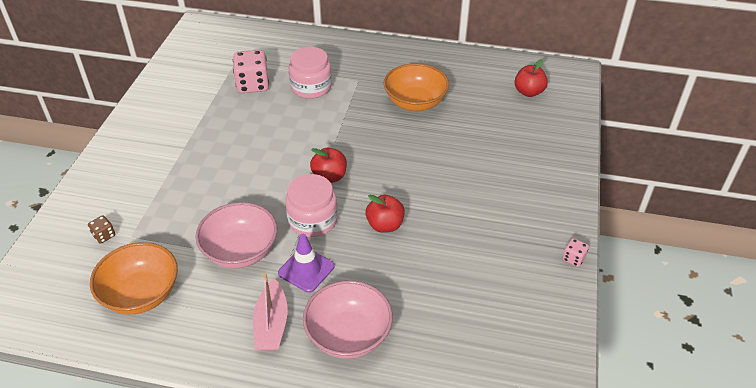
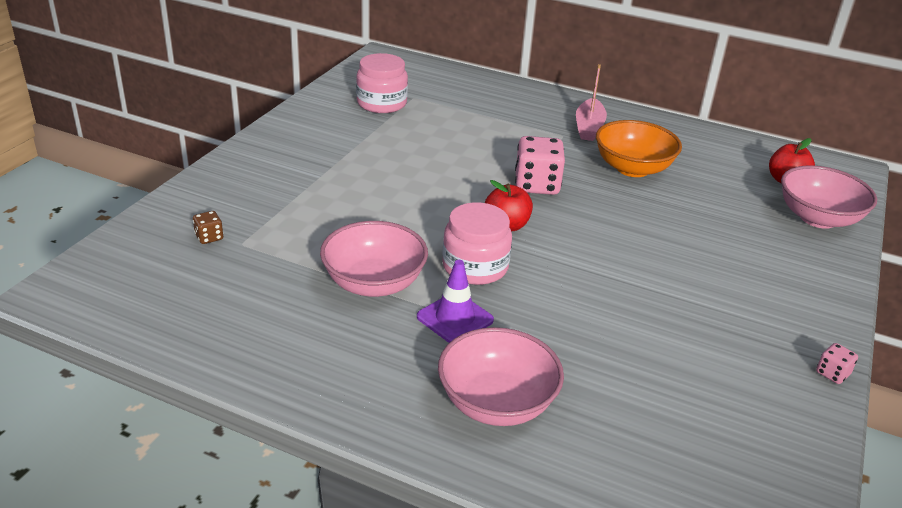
camera: 10 degrees right, 10 degrees down
orange bowl [90,242,178,314] -> none
pink dice [233,50,269,93] -> pink dice moved to [515,136,565,195]
pink boat [253,273,288,351] -> pink boat moved to [576,64,607,141]
pink jar [289,47,332,99] -> pink jar moved to [356,53,408,113]
red apple [365,195,405,233] -> none
none -> pink bowl [781,165,877,229]

